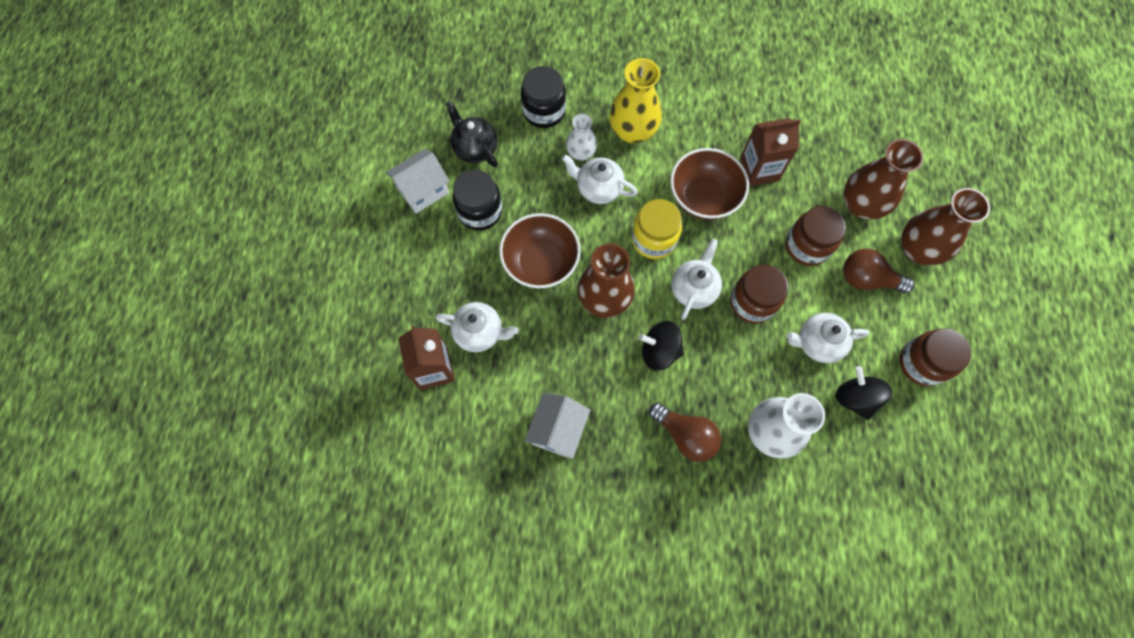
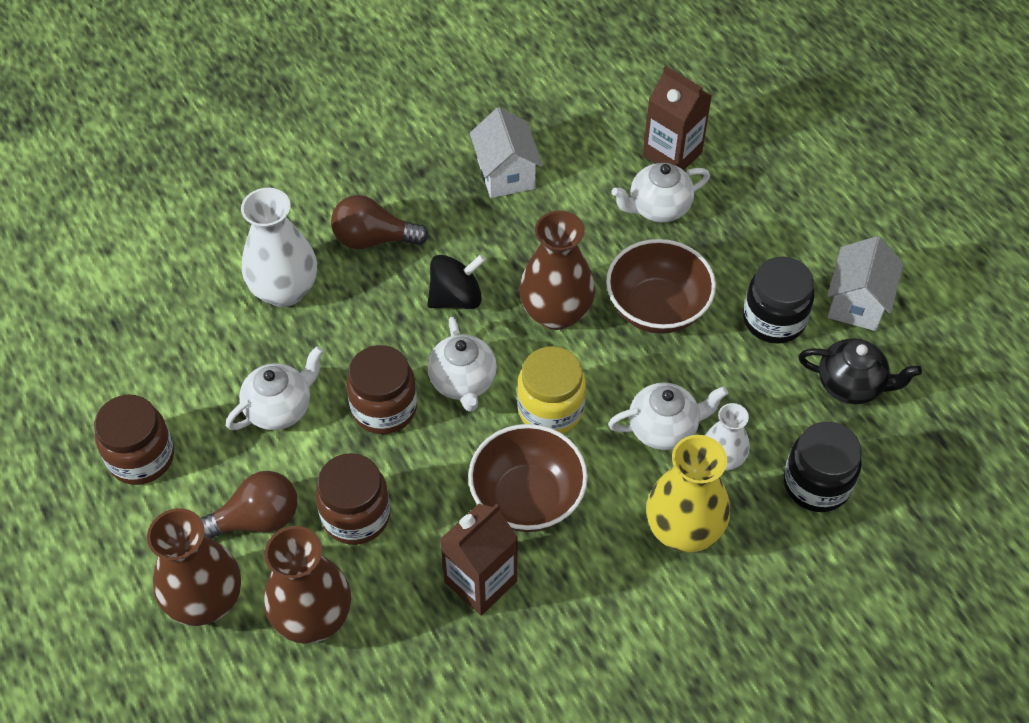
camera: 145 degrees right, 15 degrees down
black spinning top [835,366,892,420] -> none

